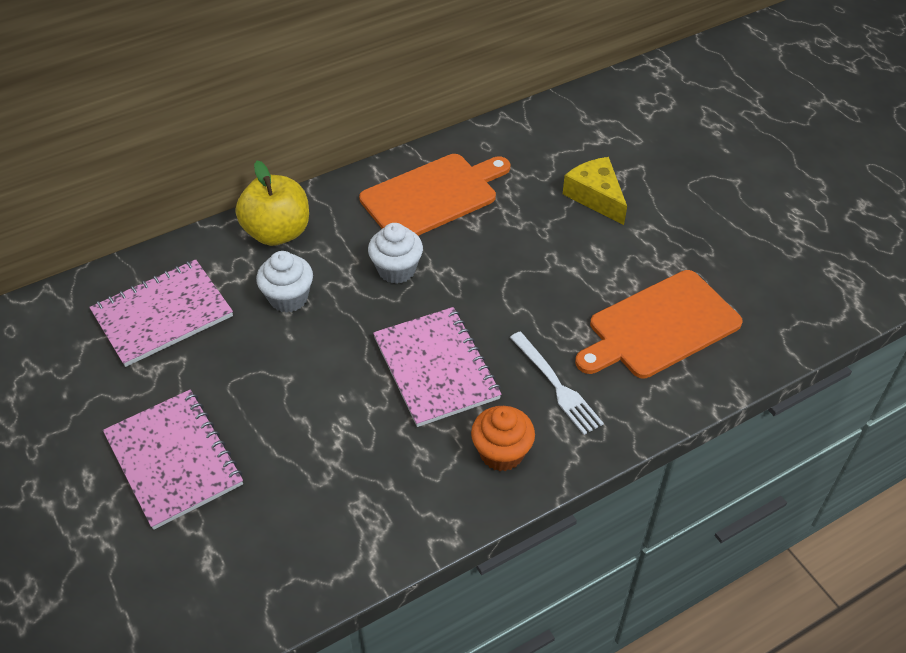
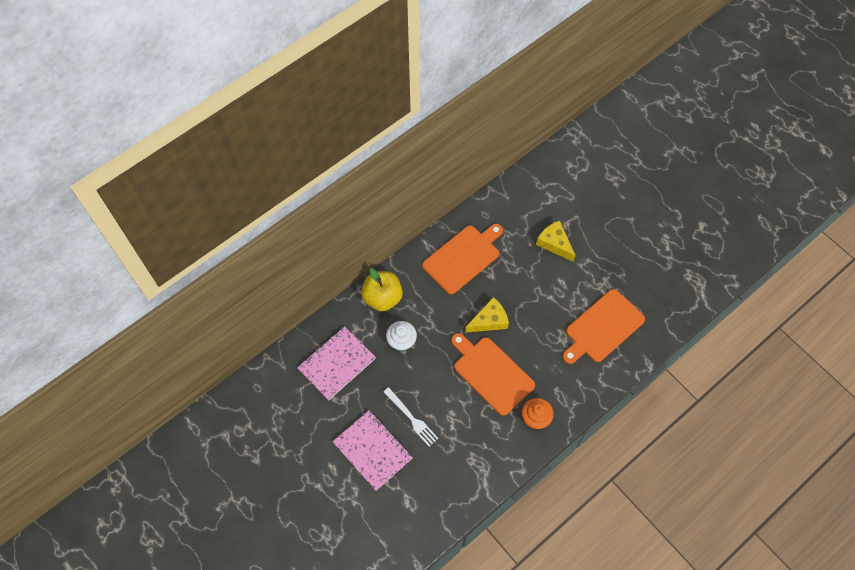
camera: 10 degrees left, 15 degrees up
white cupcake [368,223,423,284] -> none
pink notebook [373,307,502,427] -> orange cutting board [451,333,535,416]
white fork [510,332,604,435] -> white fork moved to [383,387,439,446]
none -> yellow cheese [465,297,509,333]

